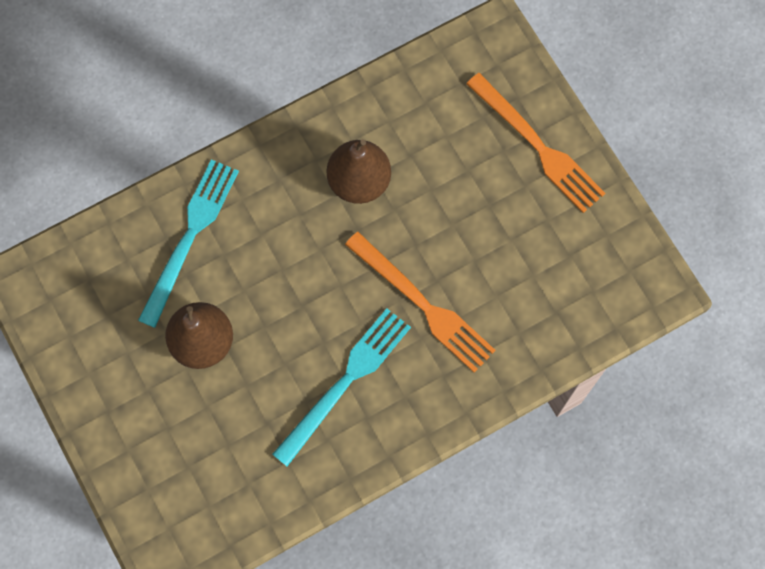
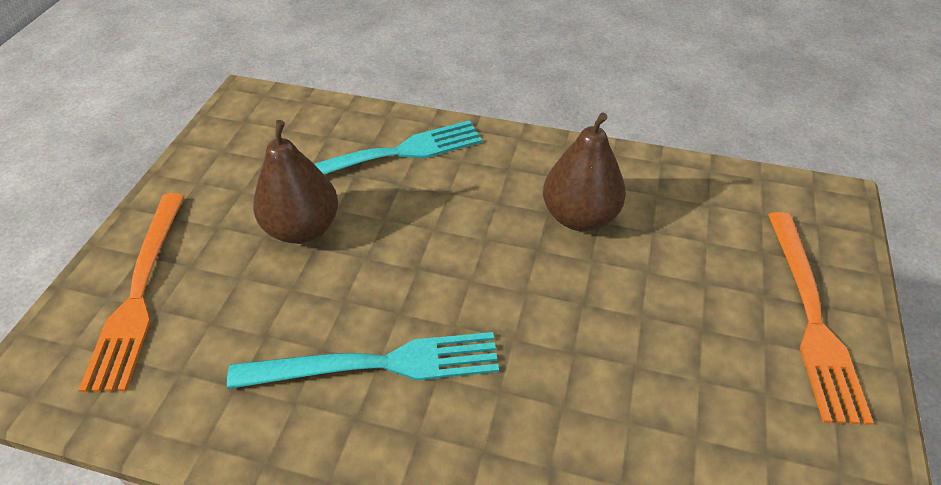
camera: 45 degrees right, 25 degrees down
orange fork [345,232,496,373] -> orange fork moved to [79,193,184,392]

